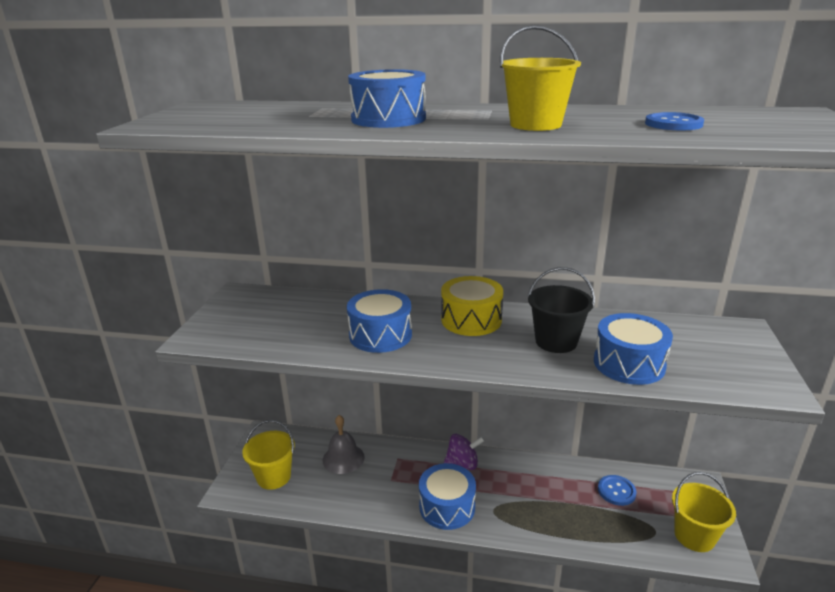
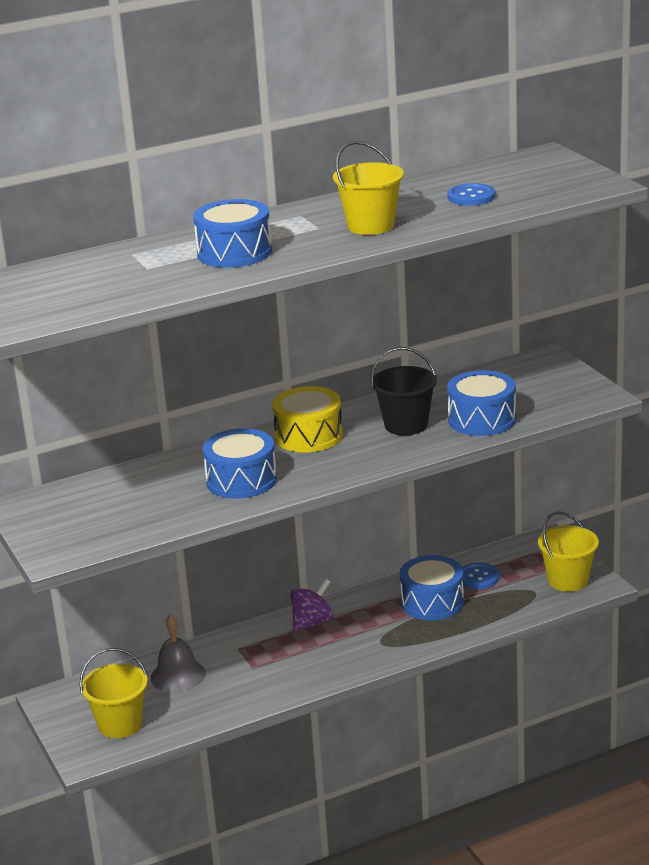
camera: 35 degrees left, 0 degrees up
blue drum [419,463,476,530] -> blue drum moved to [399,555,464,620]

